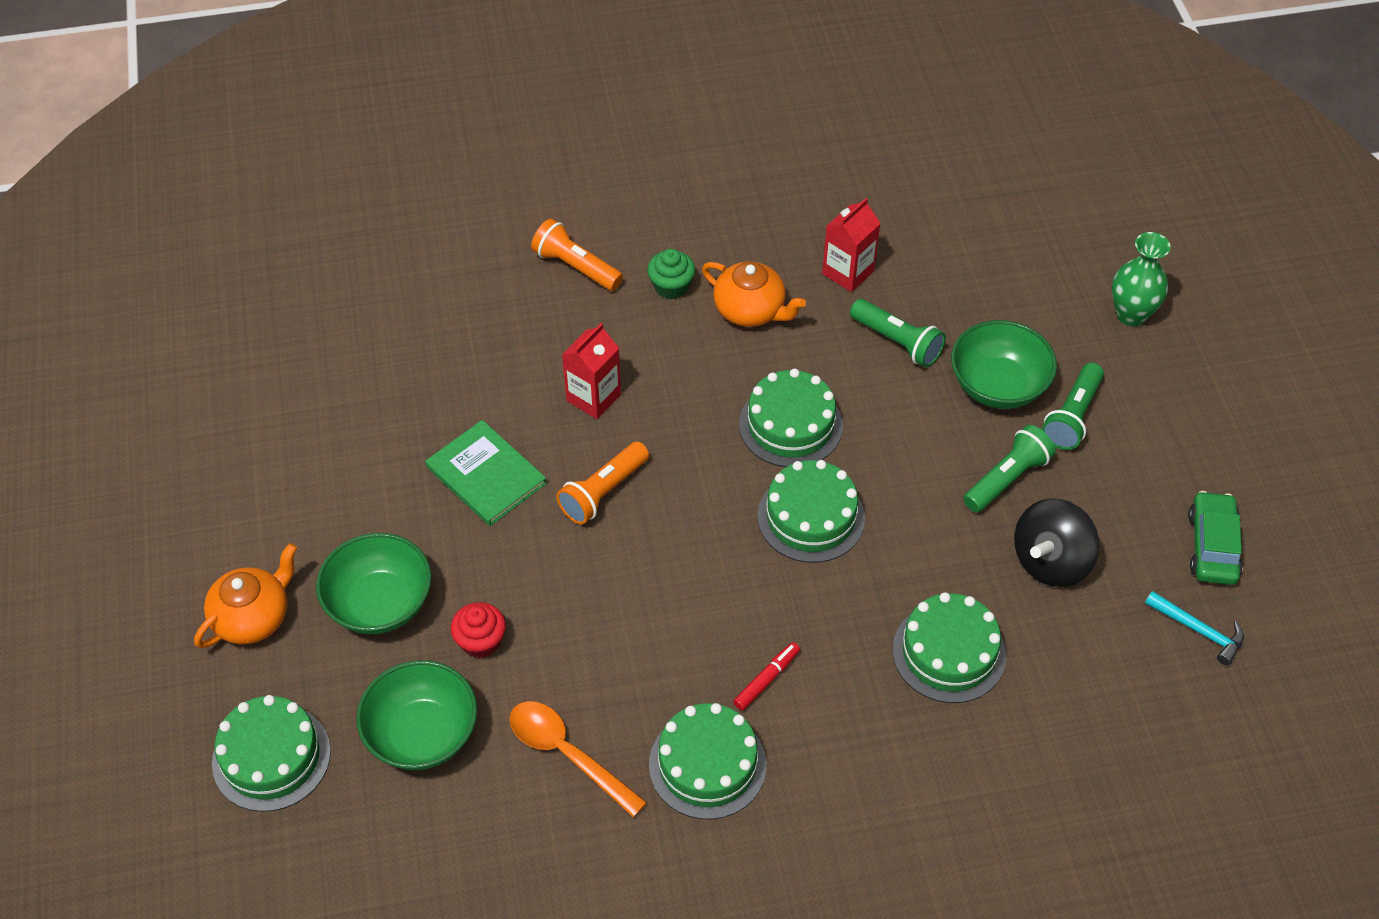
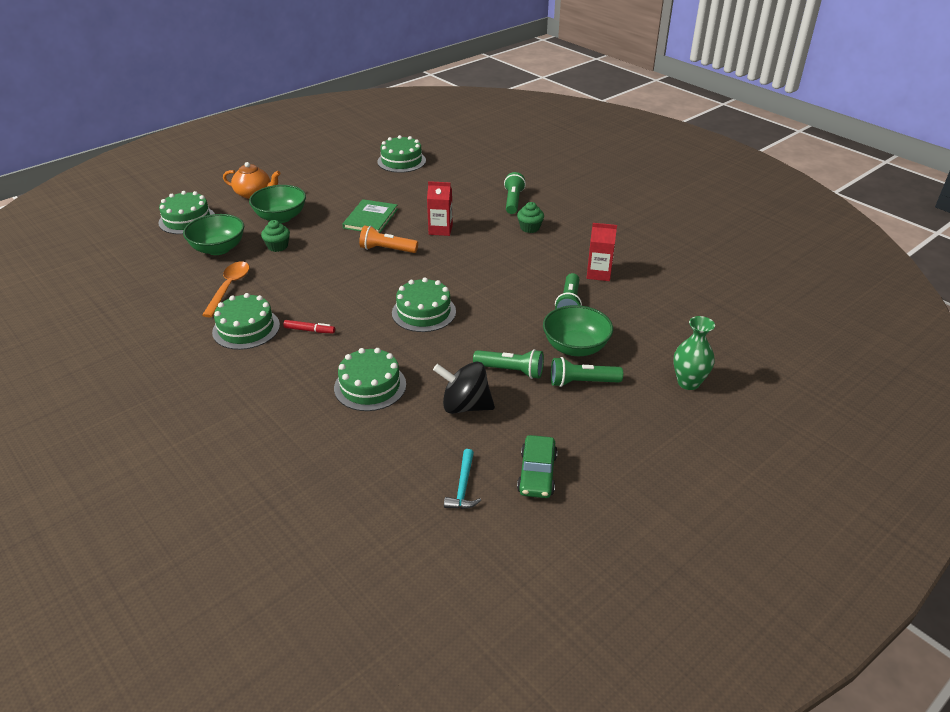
camera: 60 degrees right, 15 degrees down
red cupcake [451,602,506,658] -> green cupcake [261,220,290,252]
orange flashlight [531,219,623,291] -> green flashlight [504,172,526,214]
orange teapot [702,262,806,327] -> none
green cake [739,369,843,467] -> green cake moved to [377,135,426,173]
green car [1188,491,1243,585] -> green car turned 120 degrees clockwise [517,435,558,498]

